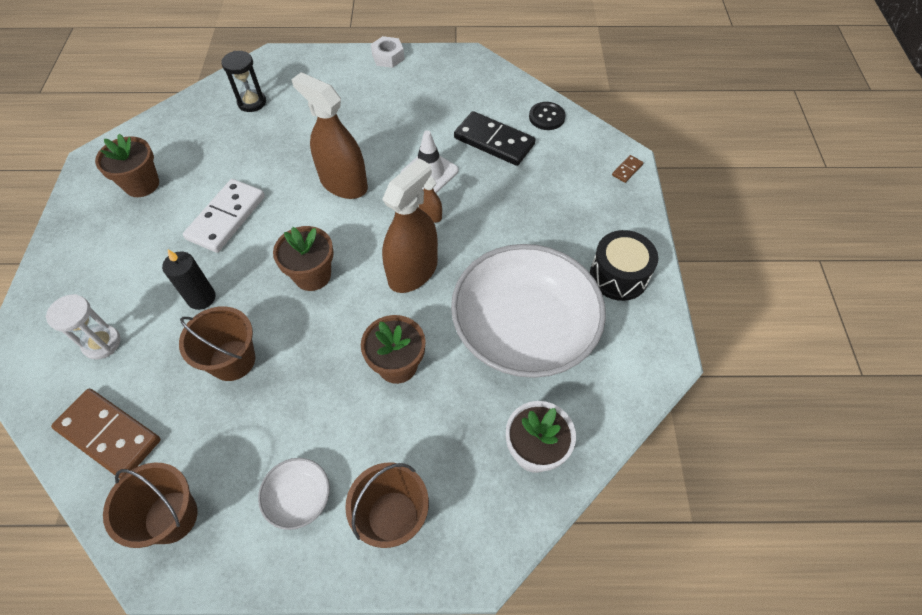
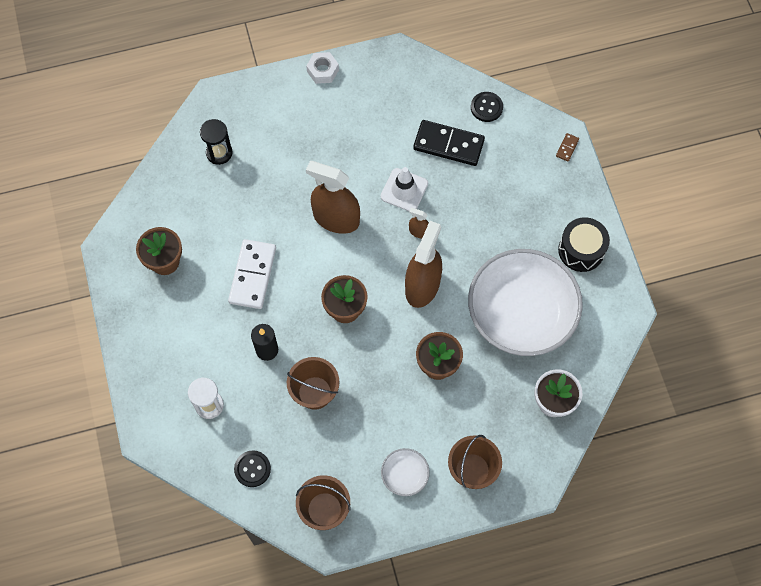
camera: 15 degrees left, 10 degrees up
brown domino [51,389,161,479] -> black button [234,450,271,487]

